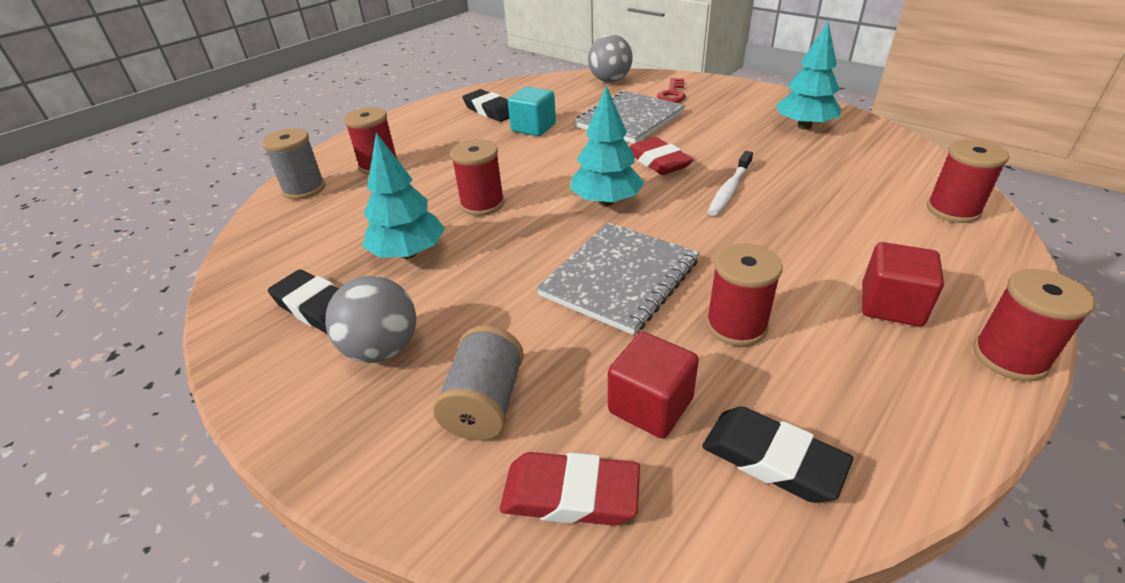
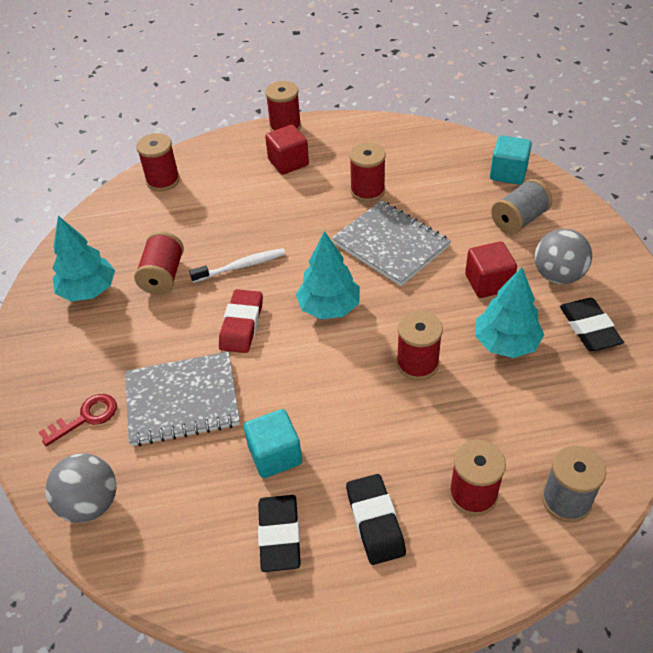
camera: 140 degrees left, 10 degrees up
red eraser [500,452,640,526] -> turquoise cube [490,136,532,185]
grey notebook [536,222,699,335] -> grey notebook turned 60 degrees clockwise [332,200,451,286]
red cube [608,332,699,439] -> red cube moved to [465,242,517,298]
black eraser [702,406,853,503] -> black eraser moved to [346,474,406,565]
none -> red spool [134,231,184,295]

